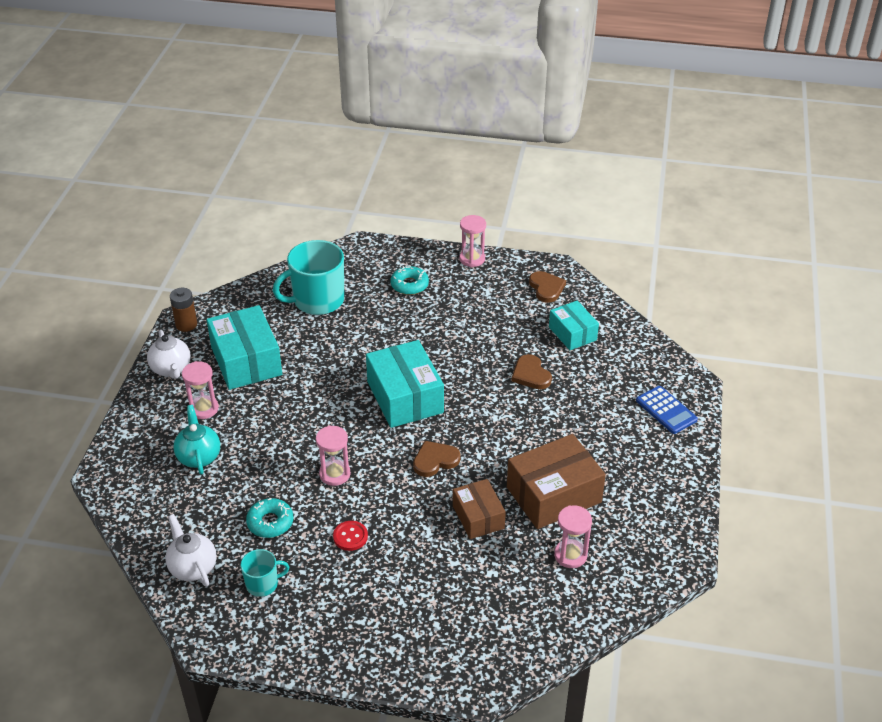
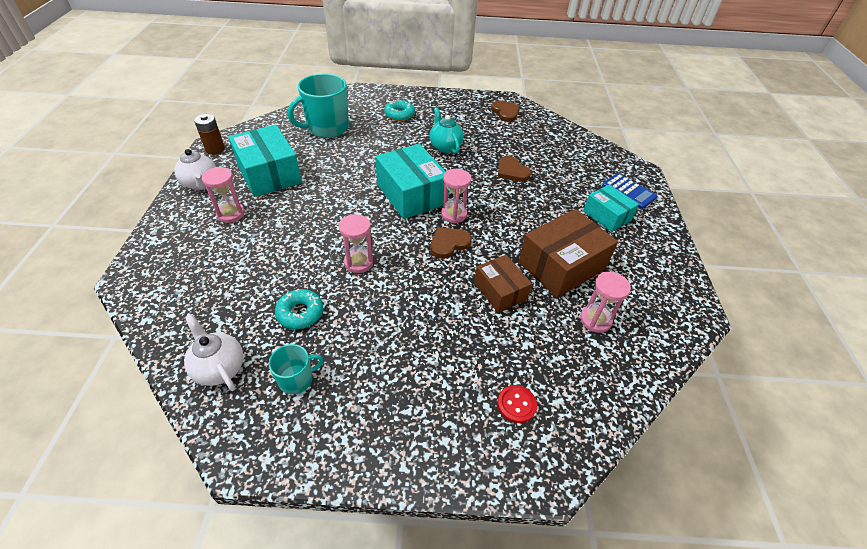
camera: 10 degrees left, 5 degrees up
turquoise teapot [174,405,220,474] -> turquoise teapot moved to [430,107,464,154]
red button [333,521,368,551] -> red button moved to [497,385,537,423]
pink hourglass [460,215,486,267] -> pink hourglass moved to [441,169,471,223]
turquoise box [549,301,599,350] -> turquoise box moved to [583,184,639,232]

